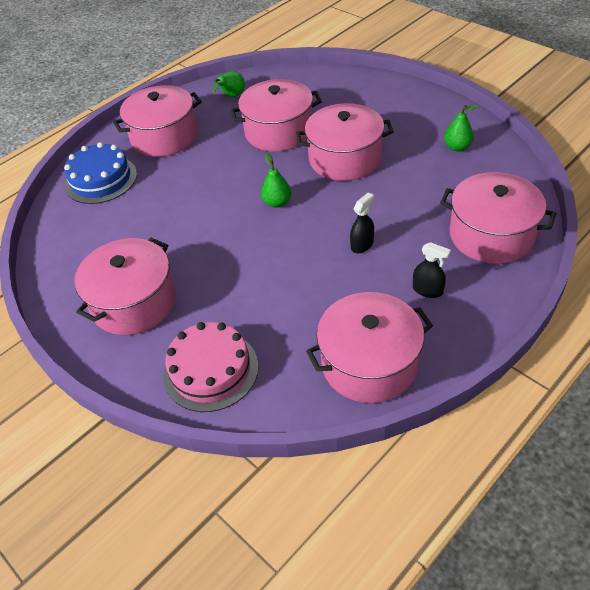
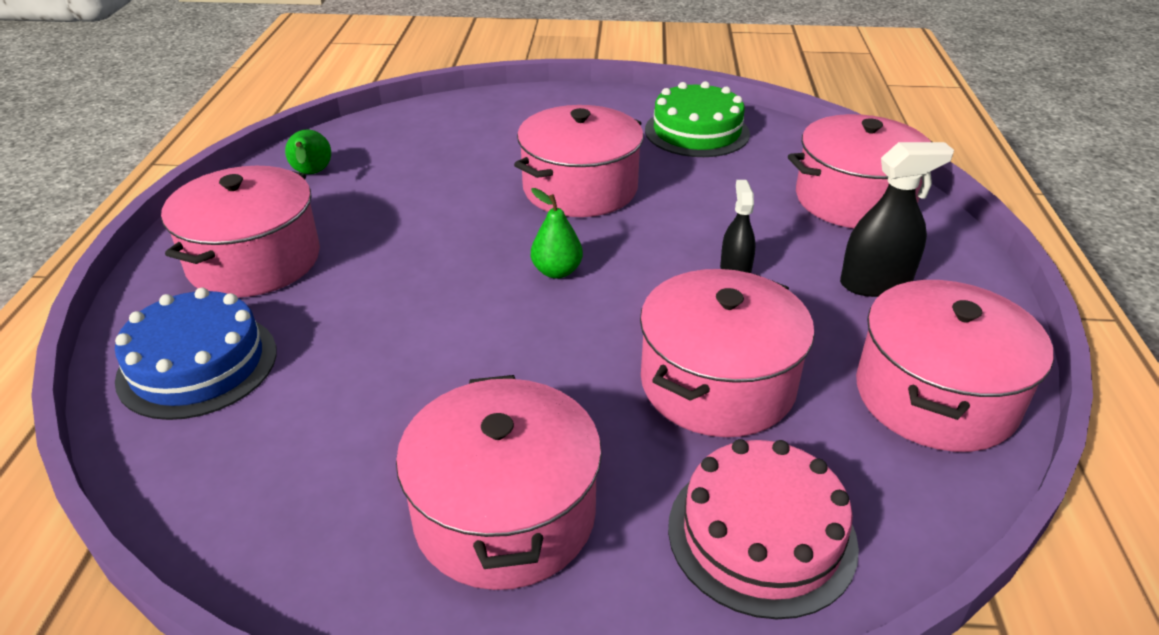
camera: 45 degrees left, 10 degrees down
pink pot [231,79,322,152] -> pink pot moved to [640,269,815,437]
black spray bottle [413,242,451,298] -> black spray bottle [840,142,954,297], size x1.59
green pear [444,104,479,151] -> green cake [645,81,750,157]

